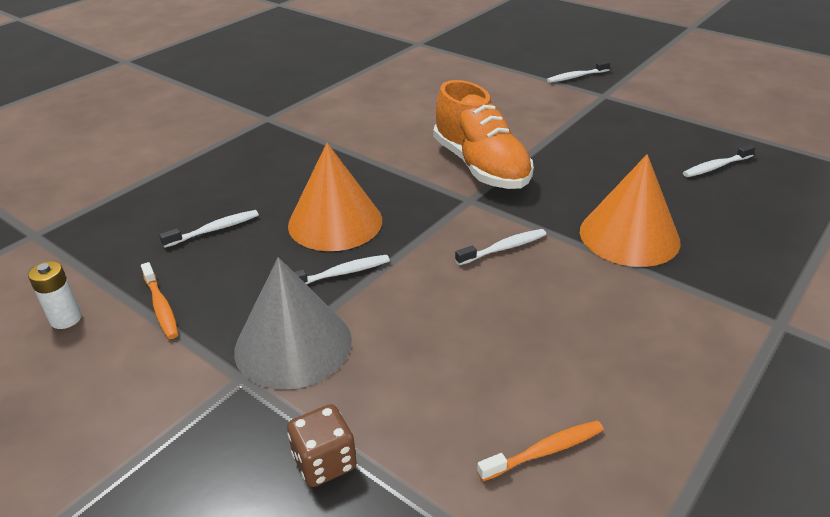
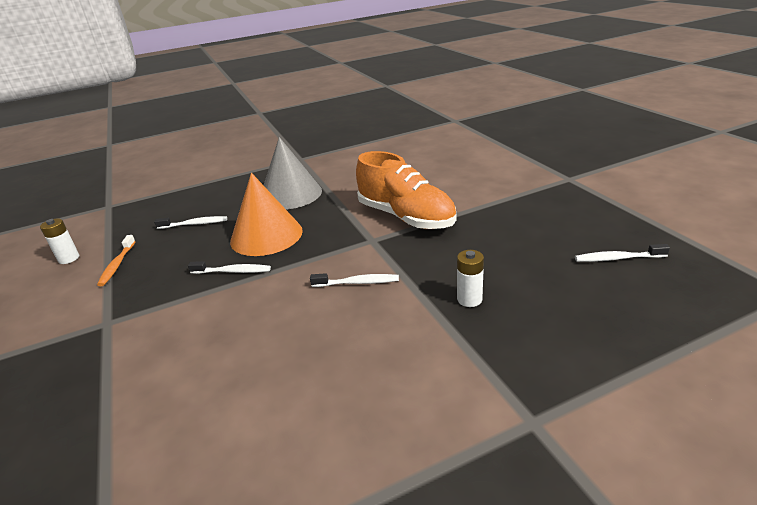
camera: 30 degrees right, 5 degrees down
grey cone [234,257,352,389] -> grey cone moved to [264,137,322,209]
brown dice [287,404,357,487] -> none
orange shoe [434,80,534,189] -> orange shoe turned 45 degrees counterclockwise [356,151,456,229]
orange toothbrush [477,420,604,481] -> none
white toothbrush [547,61,610,83] -> none
orange cone [580,154,681,267] -> white battery [457,250,484,307]

